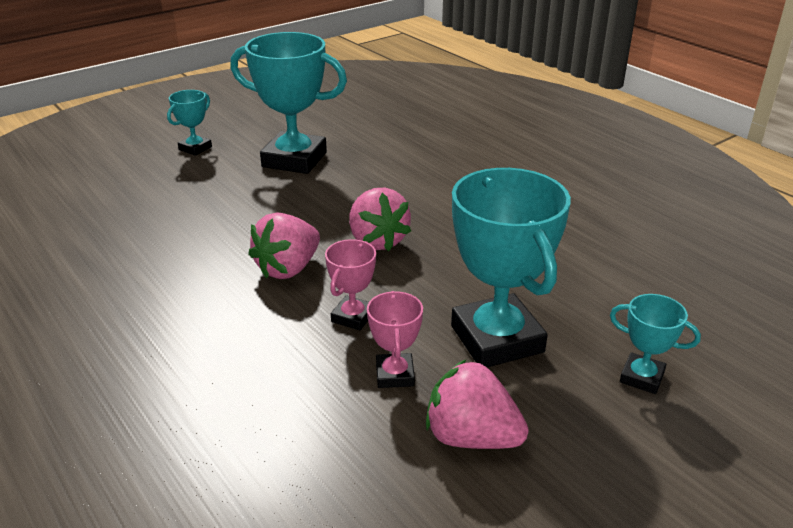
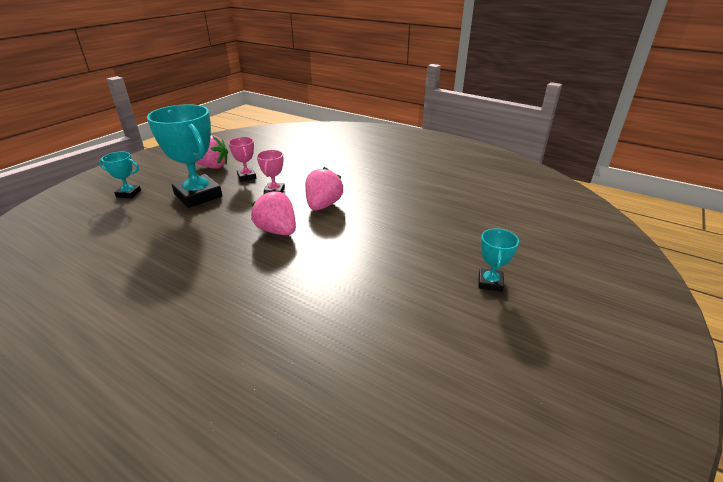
camera: 160 degrees right, 0 degrees up
turquoise trophy [230,32,347,174] -> none

